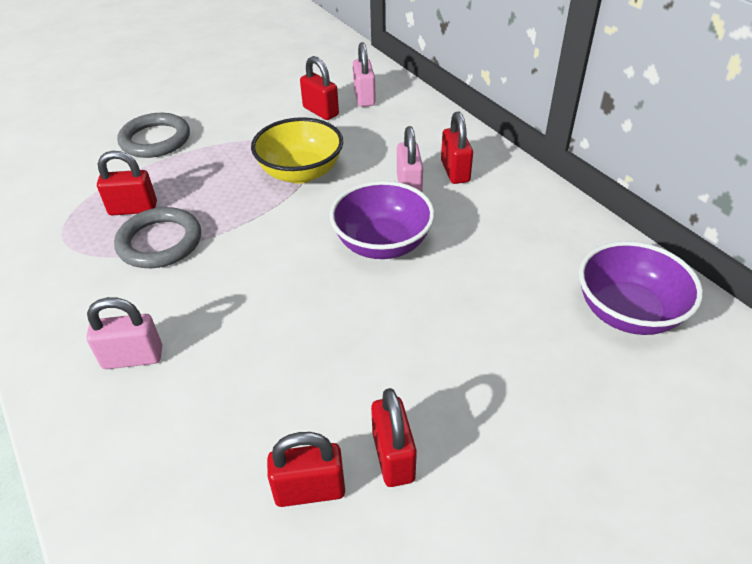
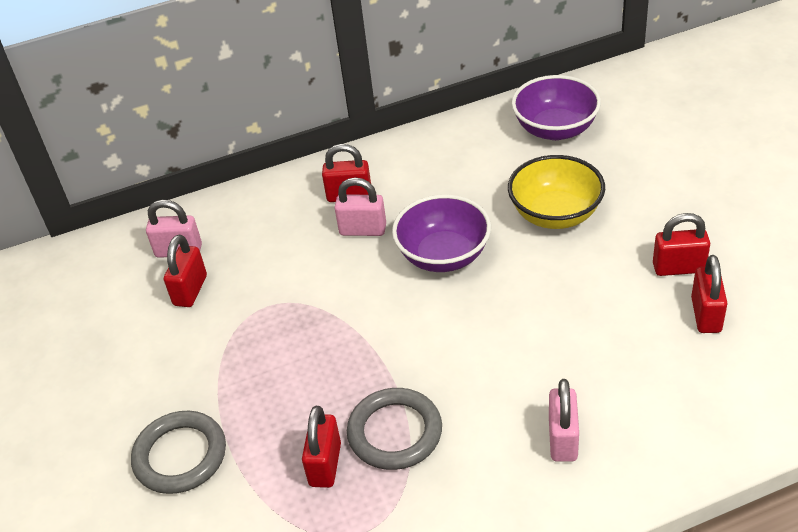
camera: 75 degrees left, 0 degrees up
yellow bowl [251,117,343,184] -> yellow bowl moved to [508,155,605,229]
red padlock [300,56,339,120] -> red padlock turned 45 degrees counterclockwise [164,235,207,307]

